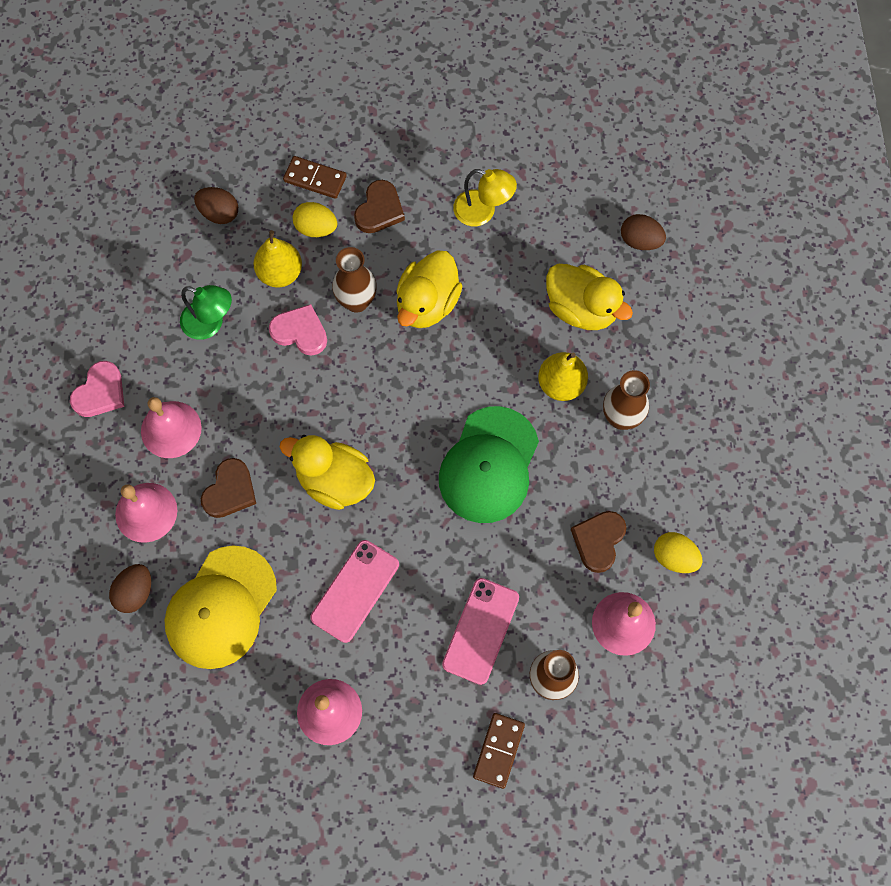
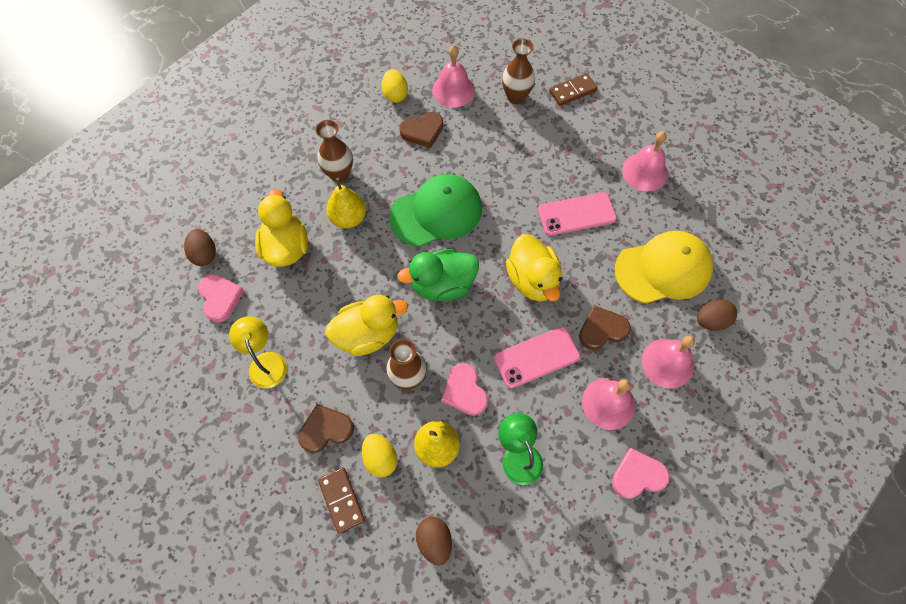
camera: 135 degrees left, 5 degrees down
pink phone [442,578,519,685] -> pink phone moved to [494,327,580,389]
none -> pink heart [198,274,244,322]
none -> green duck [397,249,479,301]

